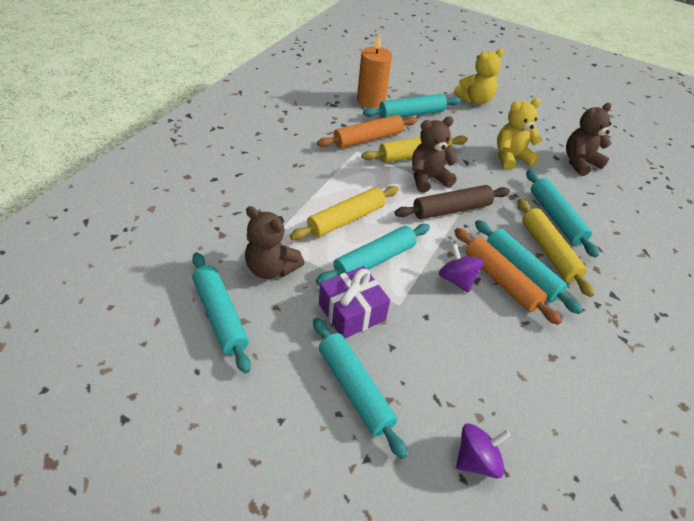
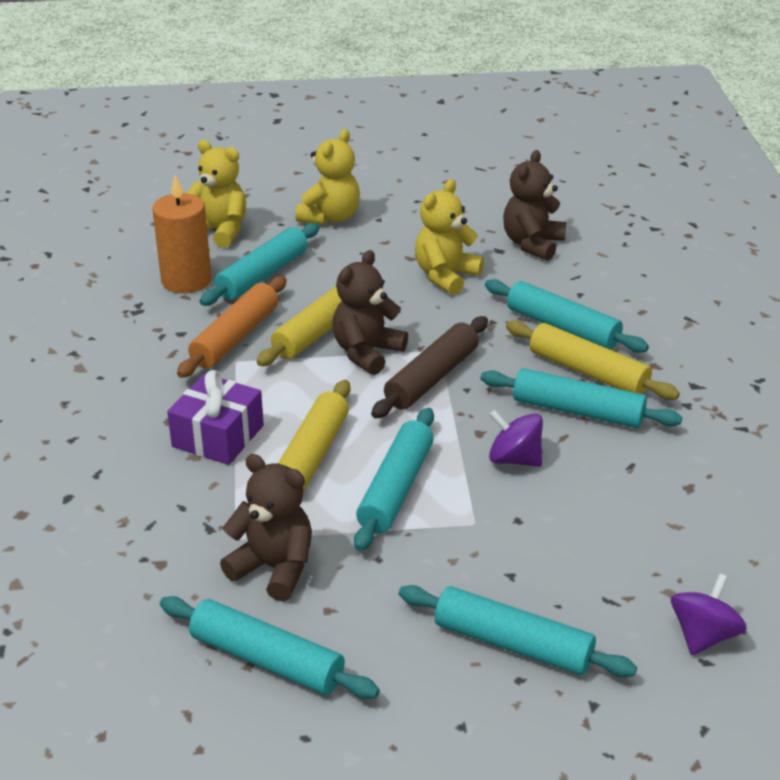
camera: 30 degrees left, 10 degrees down
brown teddy bear [245,206,304,279] -> brown teddy bear turned 150 degrees counterclockwise [220,454,312,602]
purple gift [319,266,390,339] -> purple gift moved to [167,370,264,465]
orange rolling pin [455,228,562,325] -> none
none -> yellow teddy bear [187,140,246,248]

